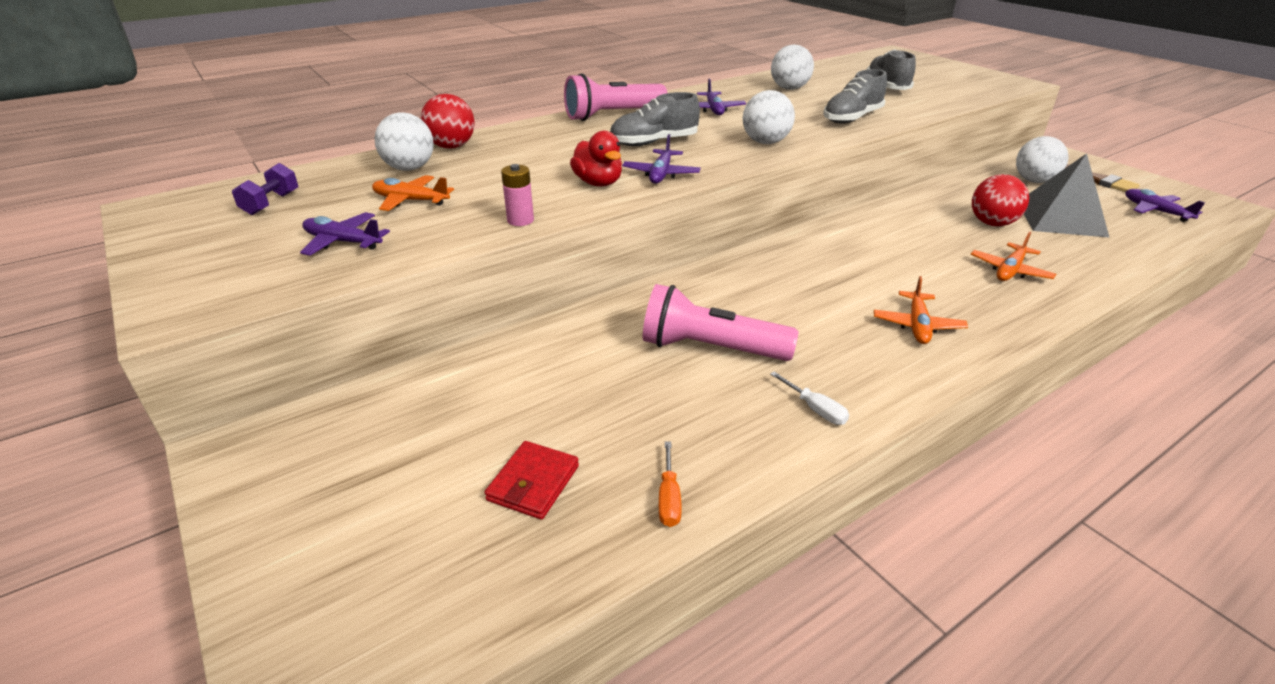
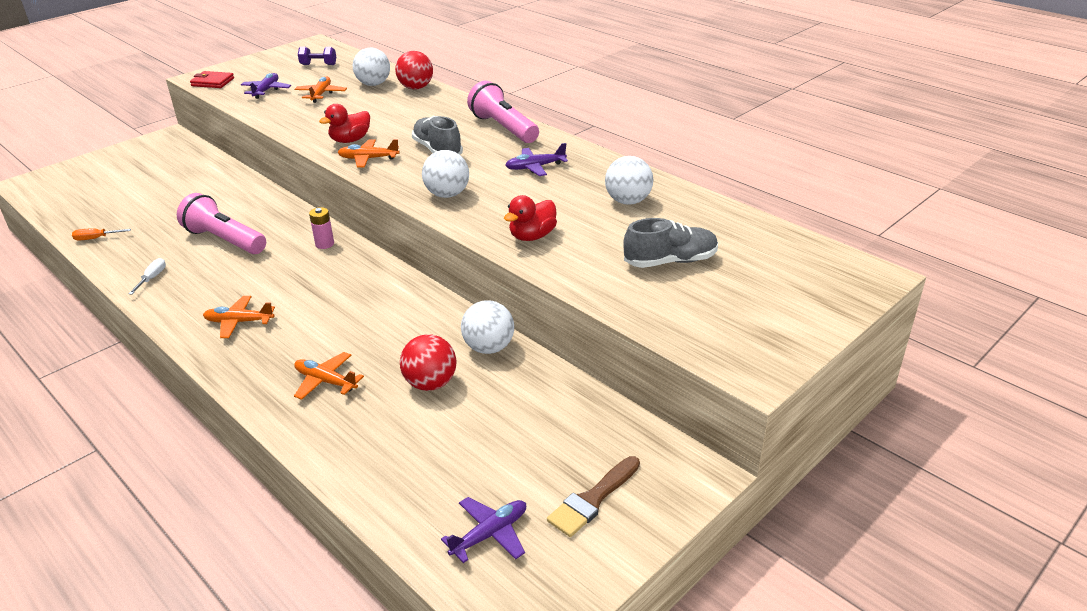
camera: 80 degrees right, 0 degrees up
red wallet [484,441,579,520] -> red wallet moved to [190,71,234,88]
pink battery [501,164,534,226] -> pink battery moved to [309,207,334,249]
purple plane [622,134,701,184] -> orange plane [337,139,400,167]
pink flashlight [643,284,798,361] -> pink flashlight turned 60 degrees counterclockwise [177,193,266,254]
white screwdriver [770,372,849,425] -> white screwdriver turned 150 degrees clockwise [128,258,166,295]
grey shoe [823,69,887,124] -> red duck [504,195,557,241]
white ball [1016,136,1068,183] -> white ball moved to [461,300,514,354]
grey pyramid [1024,153,1110,238] -> none

